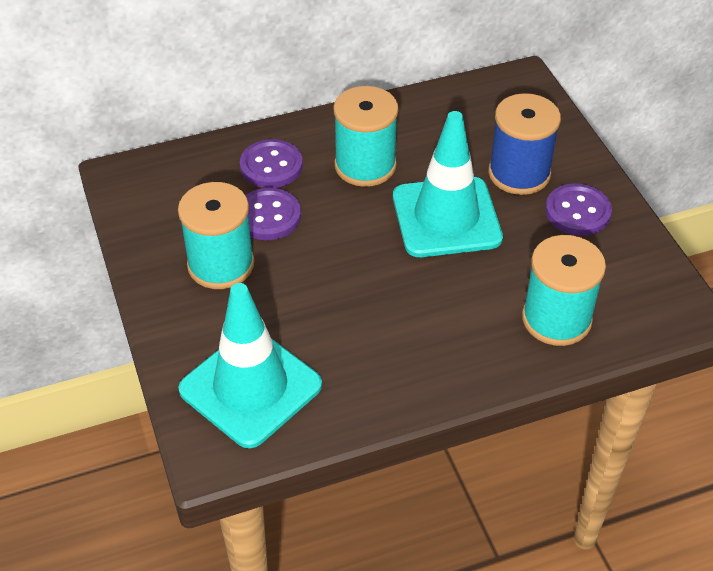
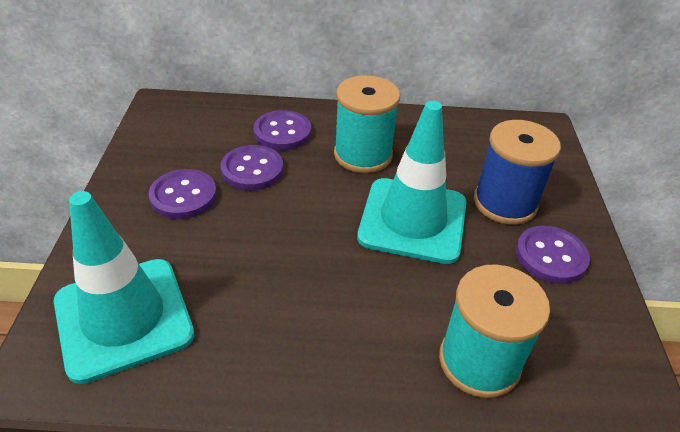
camera: 20 degrees right, 5 degrees down
turquoise spool [178,182,254,289] -> purple button [149,169,217,219]

